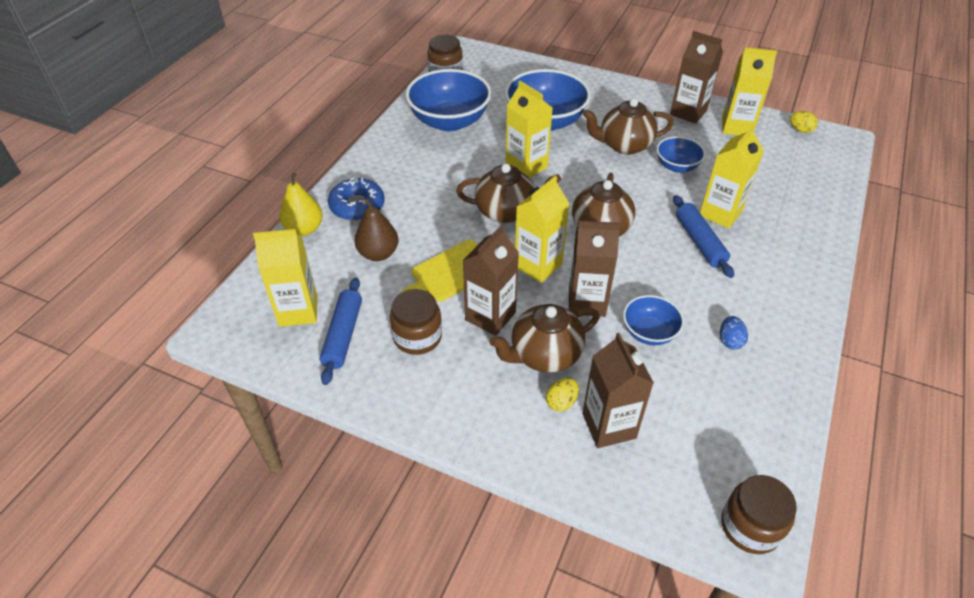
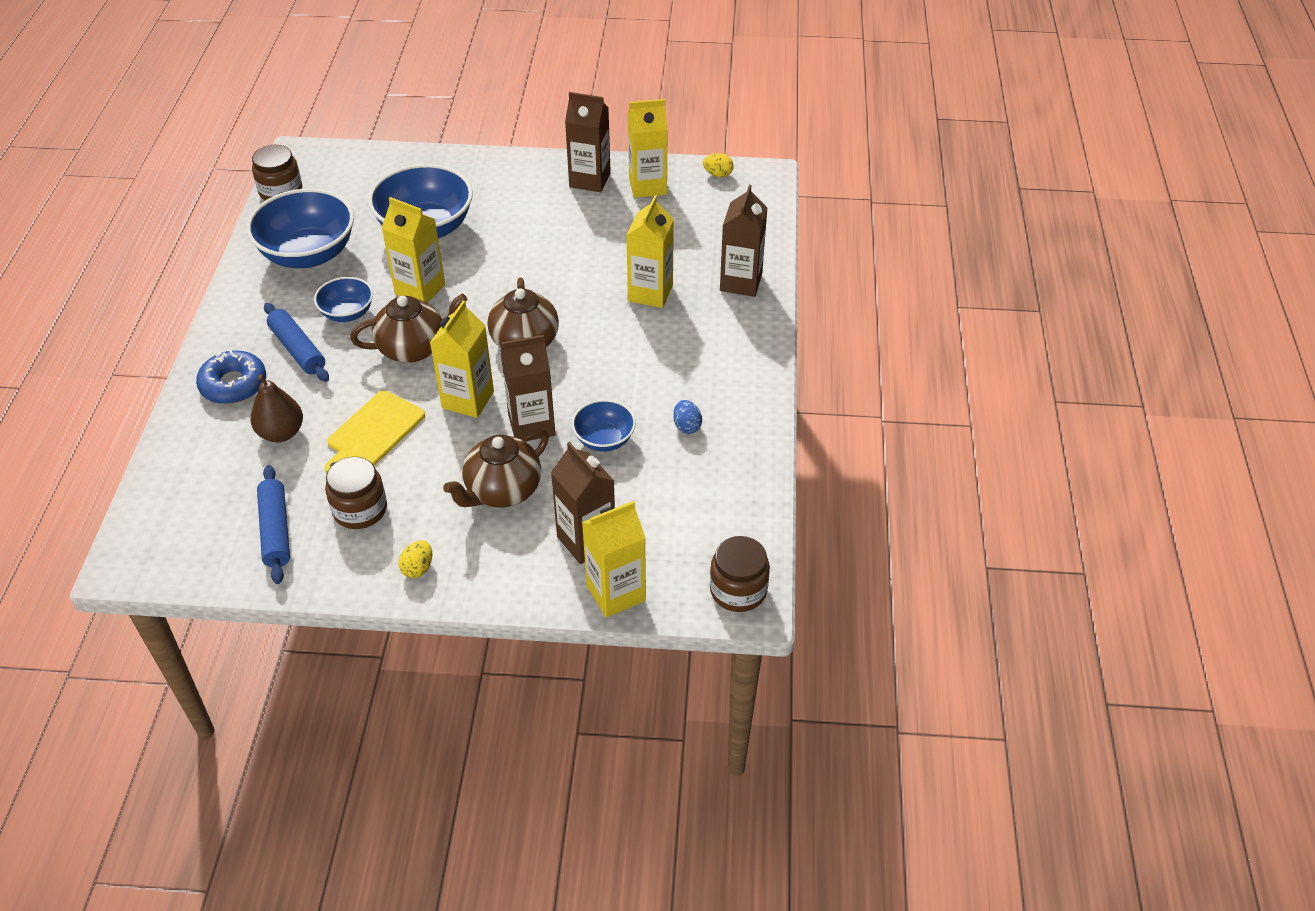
camera: 20 degrees left, 0 degrees up
yellow carton [253,229,317,327] -> yellow carton moved to [582,501,646,618]
yellow pear [279,173,323,236] -> none
brown carton [463,225,519,336] -> brown carton moved to [720,185,767,297]
yellow egg [546,378,579,412] -> yellow egg moved to [399,540,432,578]
brown teapot [583,98,673,155] -> none
blue bowl [657,136,705,173] -> blue bowl moved to [314,277,373,322]
blue rolling pin [673,195,734,278] -> blue rolling pin moved to [264,303,329,382]

